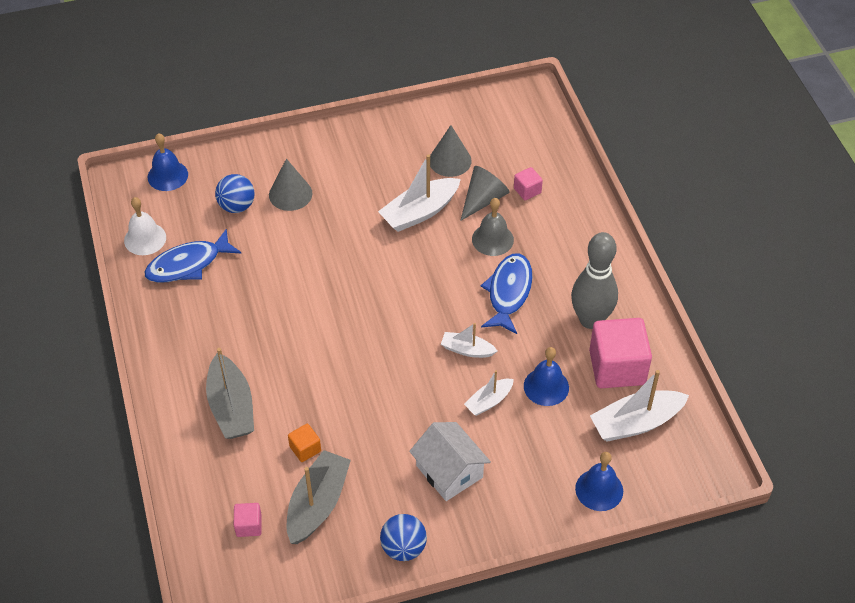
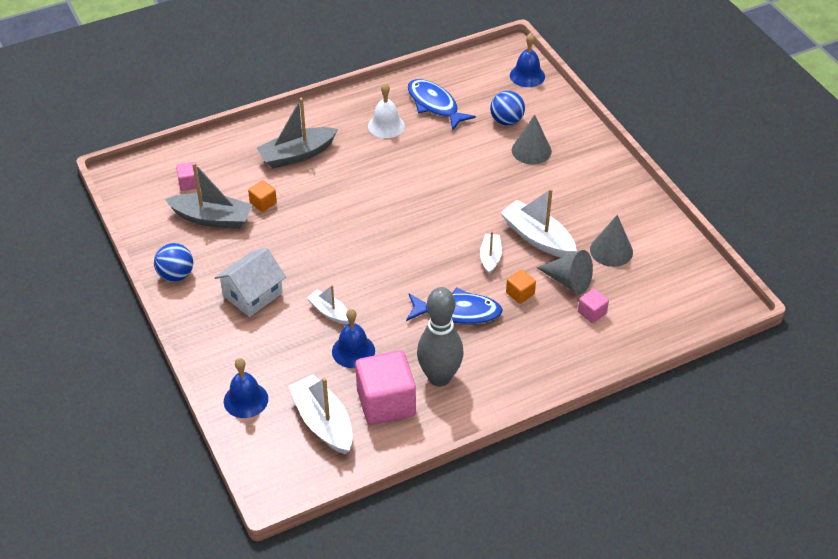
camera: 80 degrees right, 5 degrees down
white bell [124,197,166,255] -> white bell moved to [368,83,405,138]
white boat [441,323,497,358] -> white boat moved to [480,231,502,274]
grey bell [472,198,514,256] -> orange cube [506,270,536,304]

